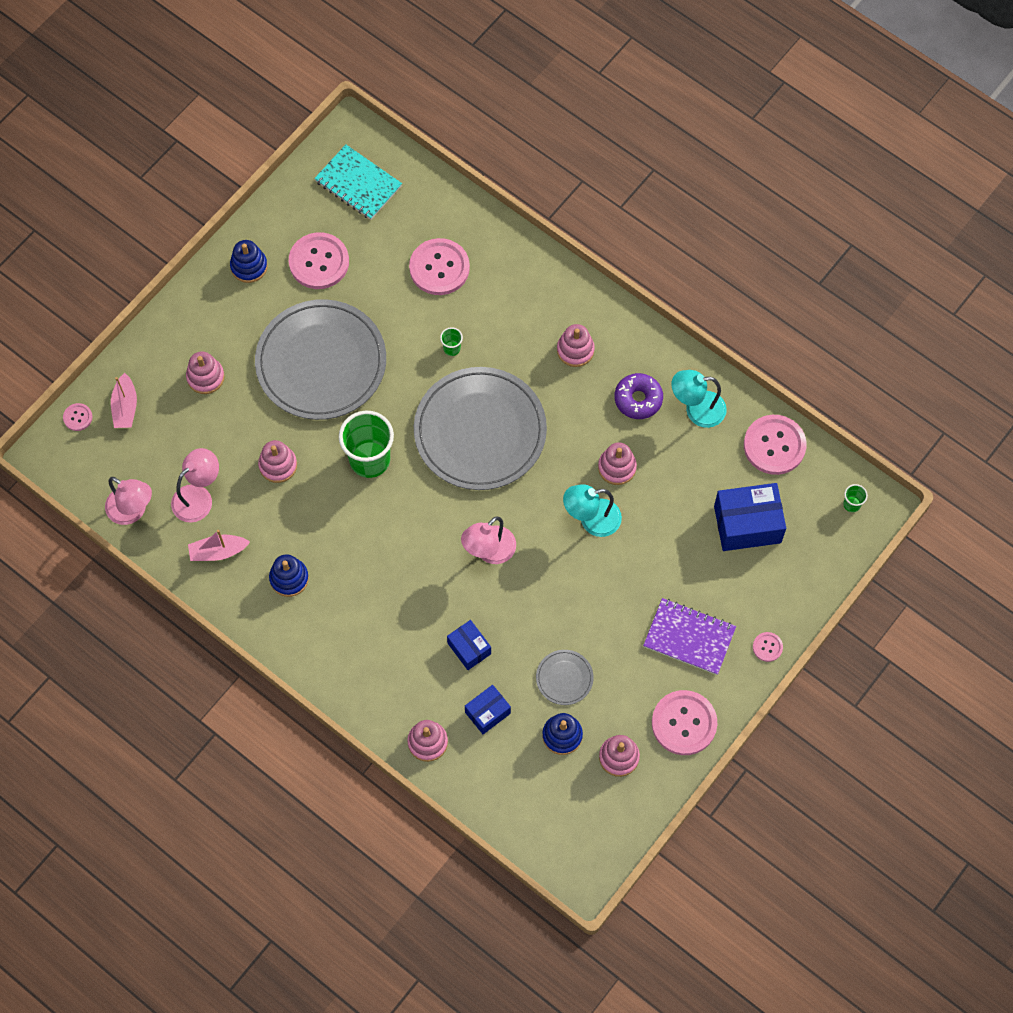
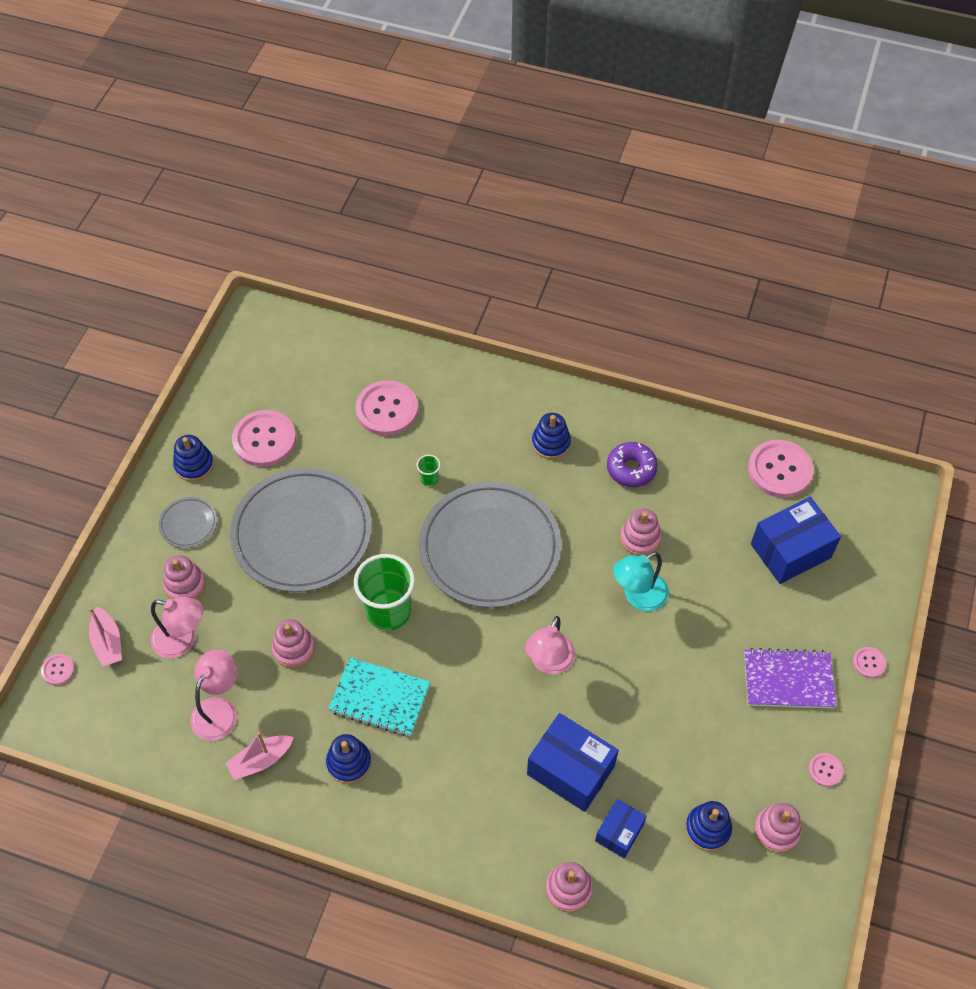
camera: 20 degrees left, 10 degrees down
pink lamp [105,477,152,525] -> pink lamp moved to [151,597,203,659]
turquoise notebook [314,145,402,220] -> turquoise notebook moved to [328,657,430,736]
blue box [447,620,491,670] -> blue box [527,713,619,812], size x1.73
grey plate [536,650,594,705] -> grey plate moved to [158,497,217,548]
pink stacking toy [557,324,595,367] -> blue stacking toy [532,413,571,459]
pink button [652,690,717,755] -> pink button [809,753,844,787], size x0.47
turquoise lamp [672,370,727,428] -> none
green cup [843,484,868,512] -> none

